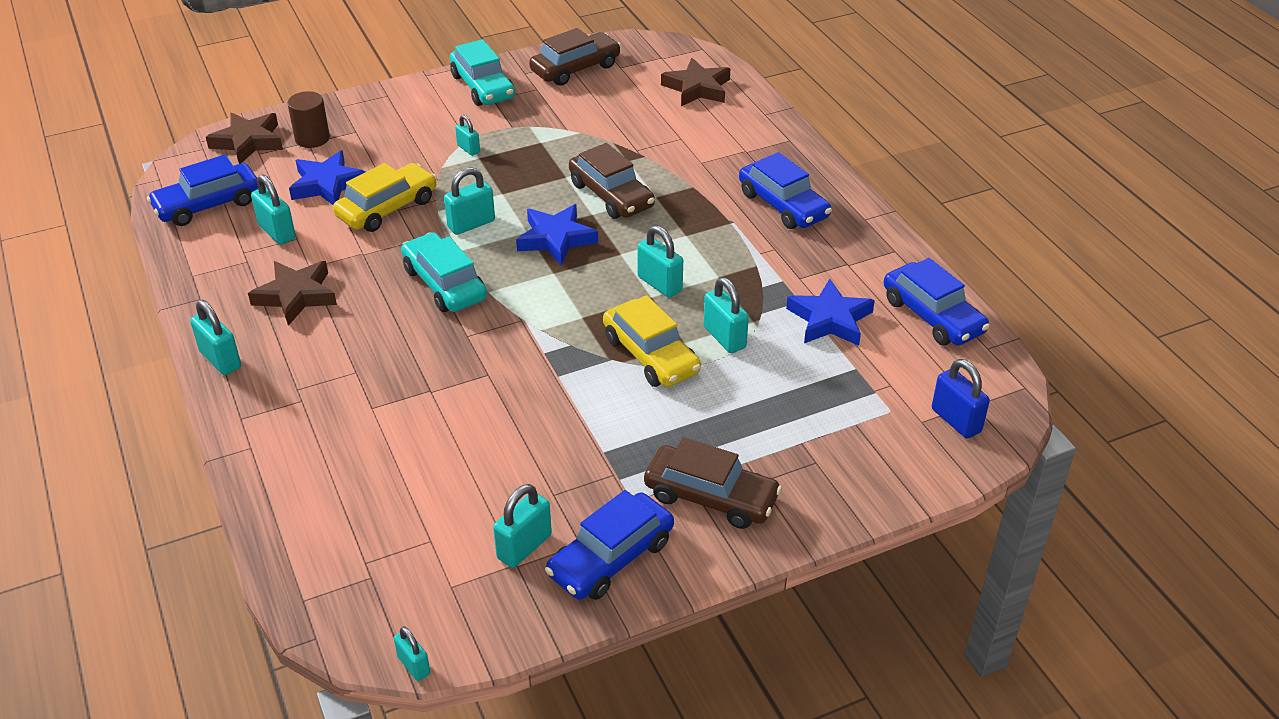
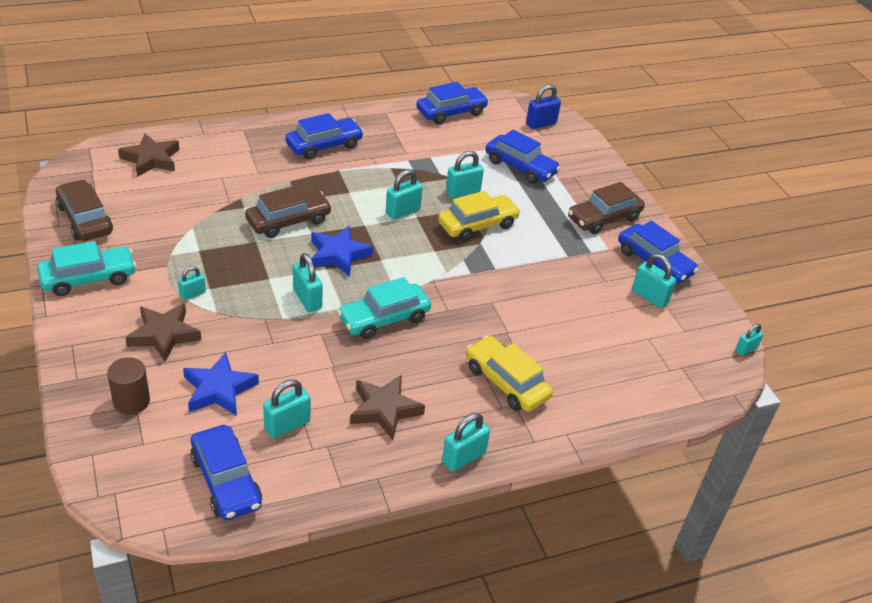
camera: 90 degrees left, 0 degrees up
brown star [206,112,283,164] -> brown star moved to [125,303,201,362]
yellow car [333,163,437,232] -> yellow car moved to [466,336,553,412]
brown car [644,437,782,529] -> brown car turned 150 degrees counterclockwise [568,182,645,234]
blue star [786,279,875,346] -> none
none -> blue car [486,130,561,184]

